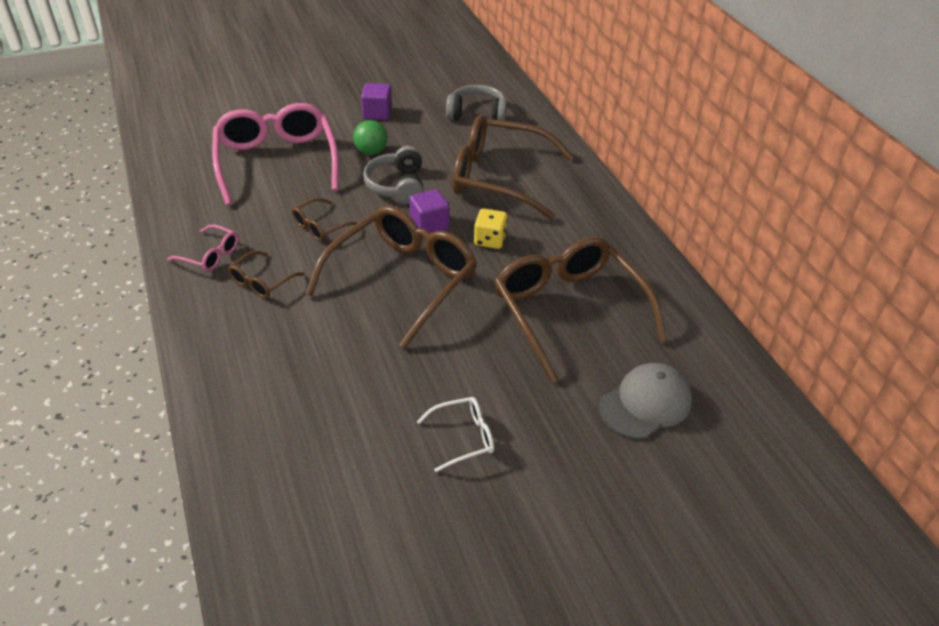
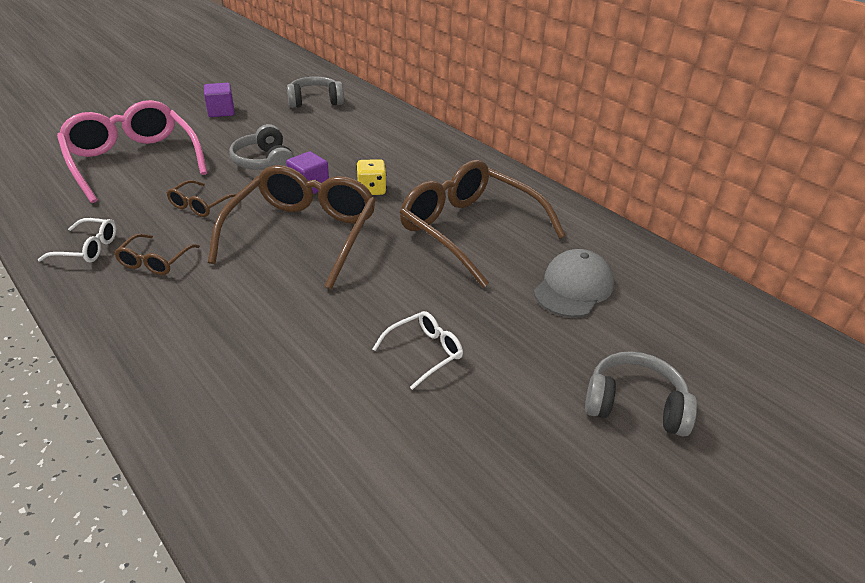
camera: 20 degrees left, 5 degrees down
pink glasses [167,224,238,271] -> white glasses [38,218,116,263]
green ball [353,120,388,155] -> none
brown glasses [452,114,574,220] -> none
none -> grey headphones [585,351,697,437]

